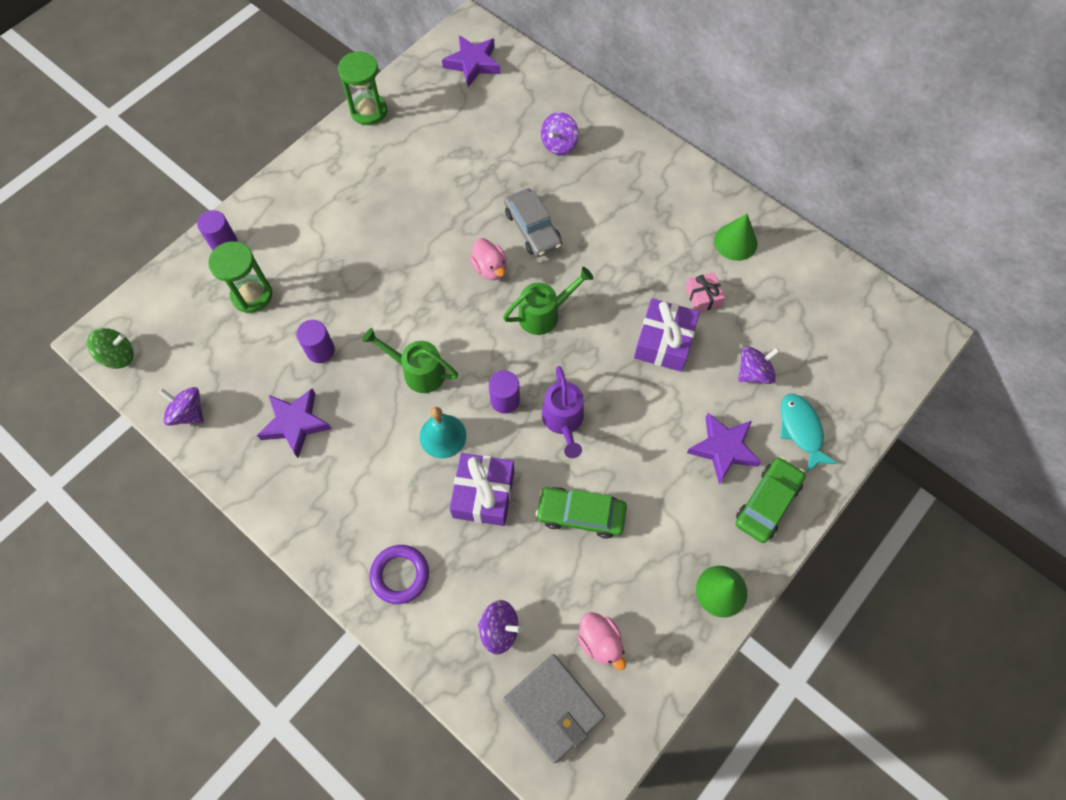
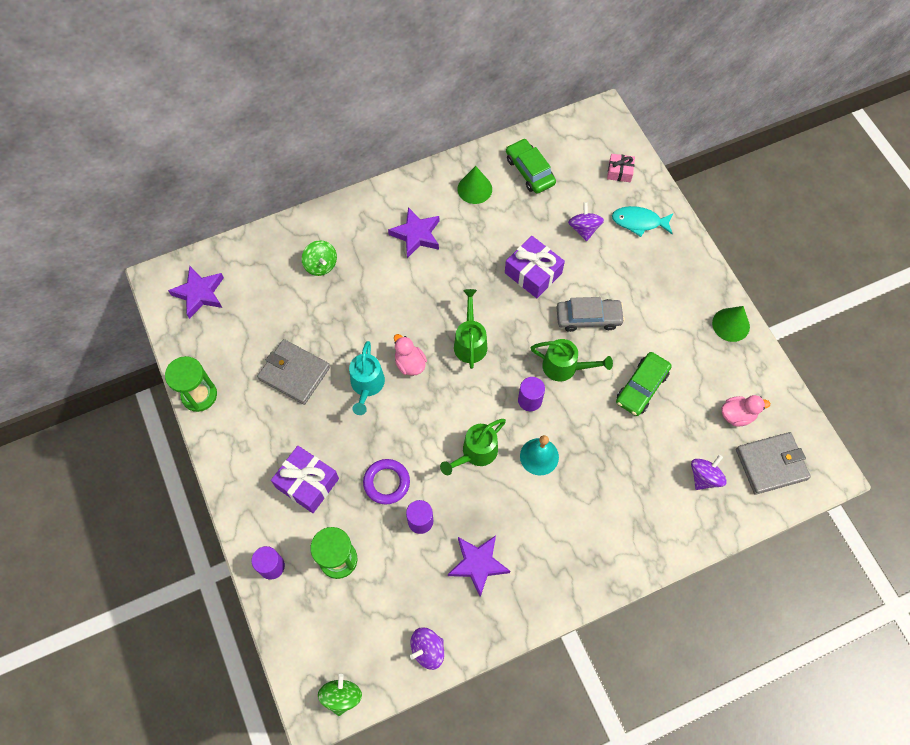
camera: 65 degrees left, 0 degrees up
purple ring [369,545,429,604] -> purple ring moved to [363,459,410,504]
purple gift [450,453,514,526] -> purple gift moved to [271,446,339,513]
pink duck [470,238,507,280] -> pink duck turned 120 degrees counterclockwise [394,334,427,376]
grey car [504,188,562,257] -> grey car moved to [556,297,625,332]
purple spinning top [541,112,579,155] -> green spinning top [302,240,337,276]
purple watering can [542,366,584,458] -> green watering can [530,339,613,382]
pink gift [685,272,725,312] -> pink gift moved to [607,154,635,182]
purple star [687,413,762,484] -> purple star moved to [388,207,439,258]
green car [736,457,806,543] -> green car moved to [506,138,556,194]
none -> grey wallet [257,339,330,405]
none -> turquoise watering can [349,341,385,415]

